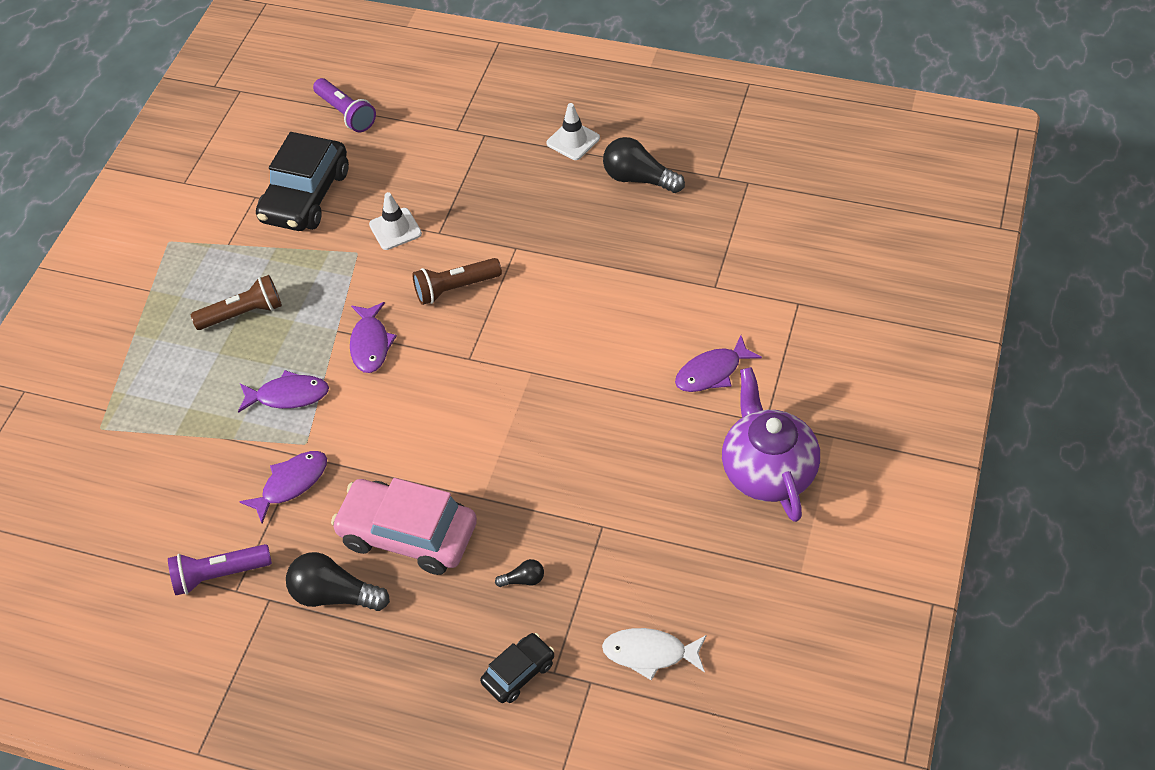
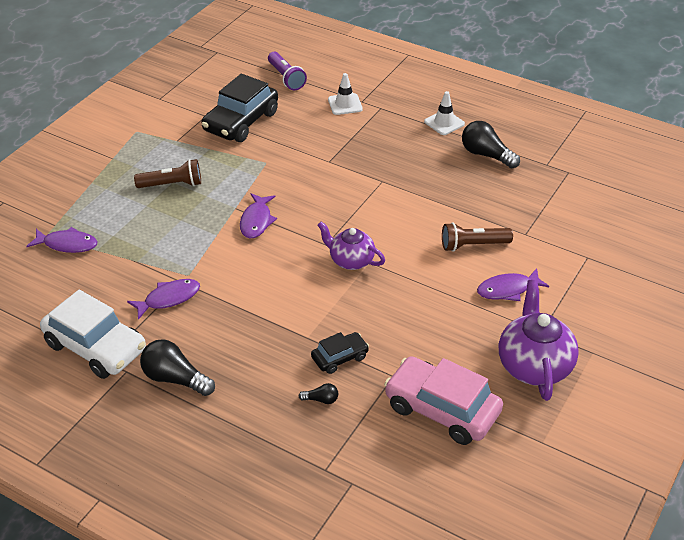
camera: 10 degrees right, 10 degrees down
purple flashlight [168,544,272,595] -> white car [40,290,146,379]
purple fish [238,370,329,413] -> purple fish moved to [26,227,97,253]
pink car [331,478,477,575] -> pink car moved to [384,356,503,445]
white traffic cone [369,192,422,250] -> white traffic cone moved to [328,73,363,115]
brown flashlight [412,258,502,305] -> brown flashlight moved to [442,222,513,252]
black car [480,633,554,703] -> black car moved to [311,332,369,374]
white fish [602,628,706,681] -> none
none -> purple teapot [318,221,385,270]

